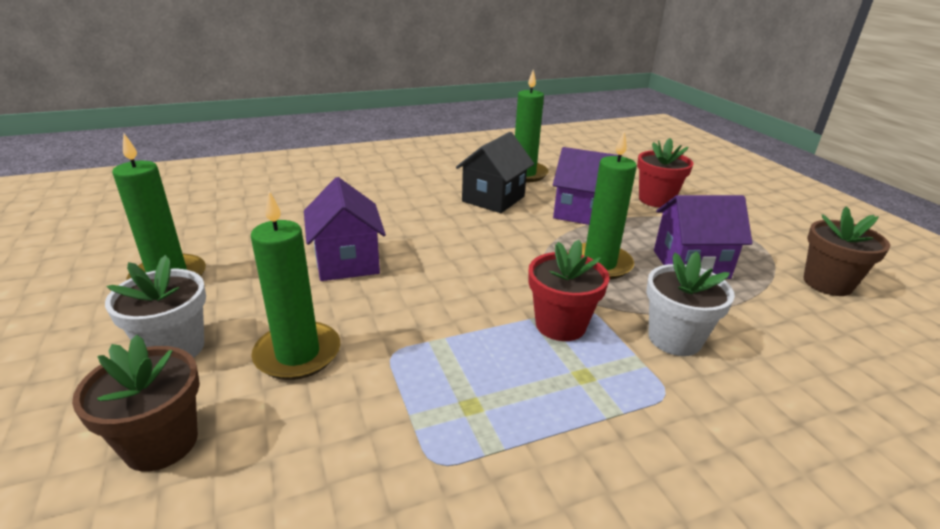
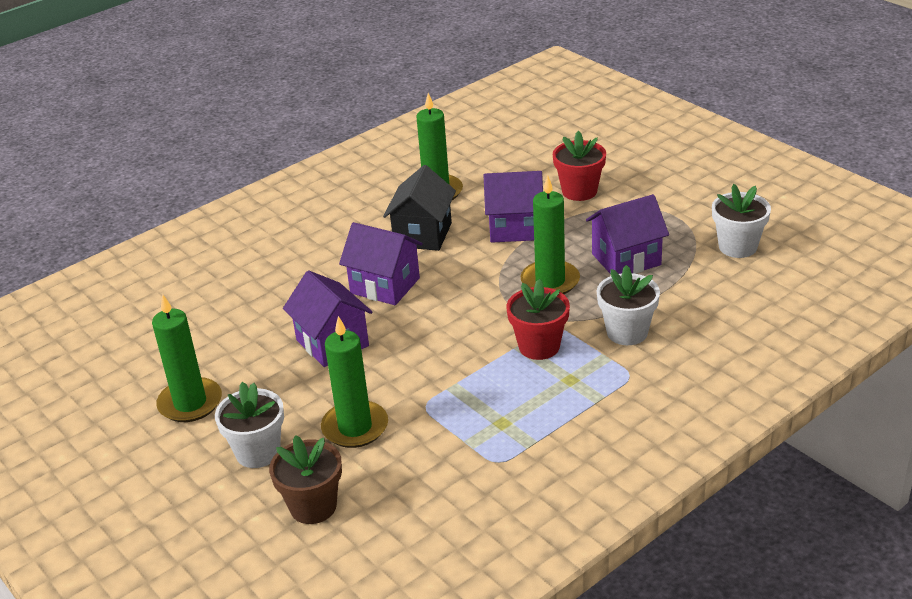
camera: 15 degrees left, 5 degrees up
brown flower pot [803,206,890,296] -> white flower pot [712,184,771,258]
none -> purple house [339,222,423,305]

